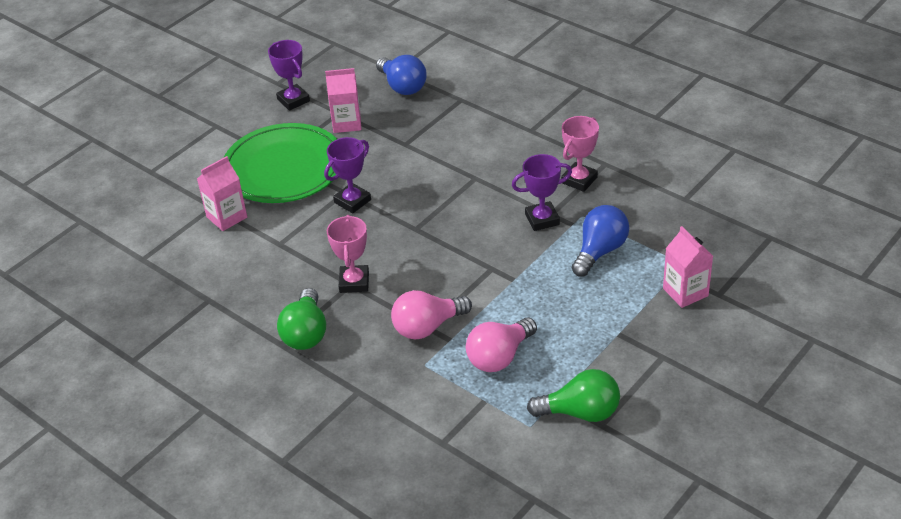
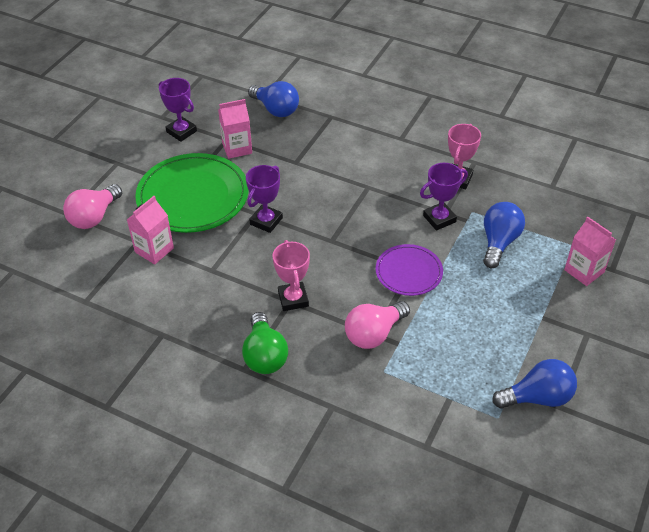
camera: 15 degrees left, 5 degrees up
pink light bulb [466,318,537,372] -> pink light bulb moved to [63,184,122,229]
green light bulb [527,369,620,422] -> blue light bulb [492,359,577,409]
none -> purple plate [375,244,443,296]

